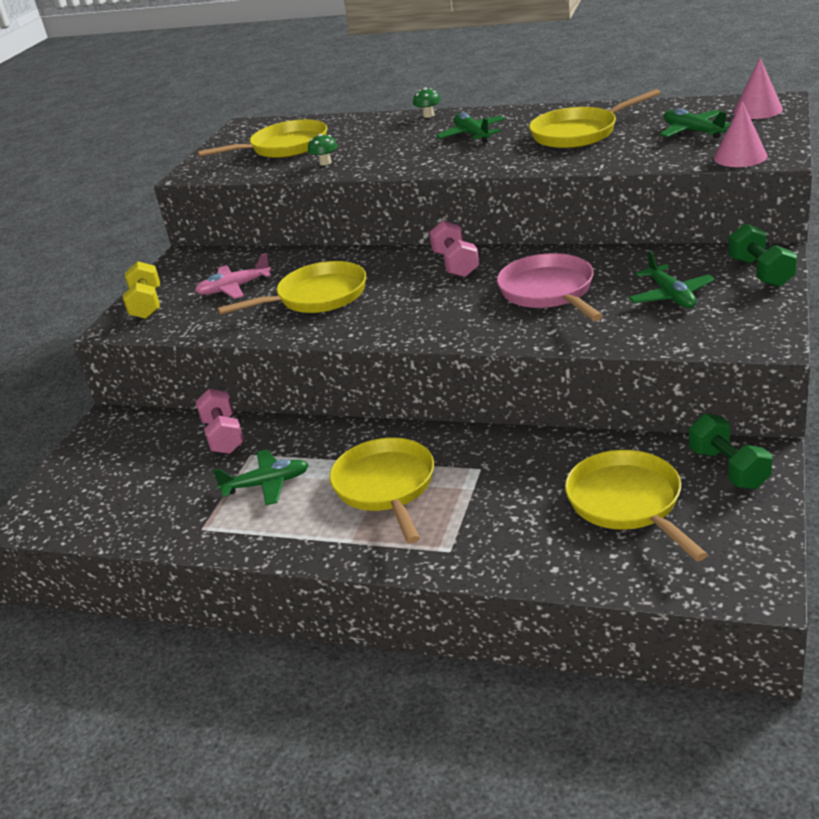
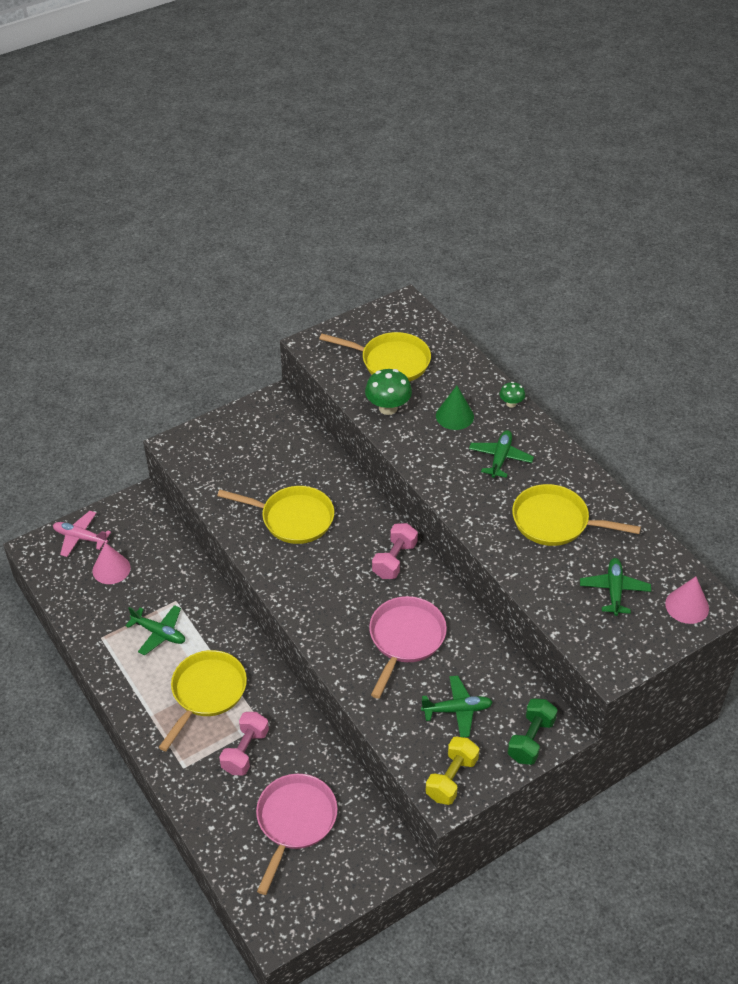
camera: 35 degrees right, 15 degrees up
yellow dumbbell [123,261,160,319] -> yellow dumbbell moved to [425,736,479,805]
pink plane [195,253,271,299] -> pink plane moved to [53,511,111,557]
pink dumbbell [195,389,244,454] -> pink dumbbell moved to [219,712,269,776]
green mushroom [308,134,338,166] -> green mushroom [365,369,412,415], size x1.80
yellow pan [565,450,708,561] -> pink pan [256,774,338,895]
green plane [629,251,715,308] -> green plane turned 120 degrees counterclockwise [421,676,493,737]
green dumbbell [689,414,772,489] -> none
pink cone [714,101,767,167] -> pink cone moved to [93,542,131,584]
none -> green cone [436,386,474,430]

